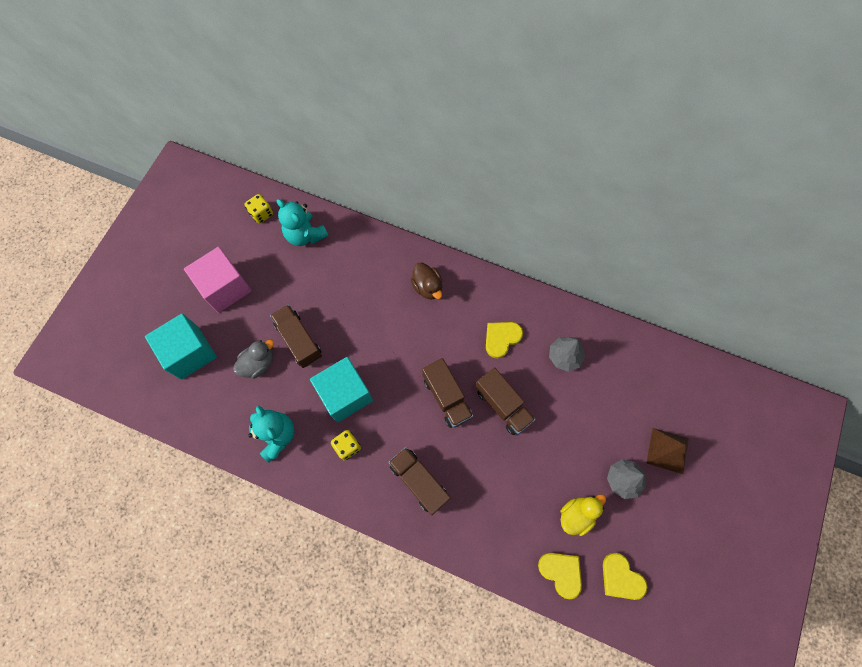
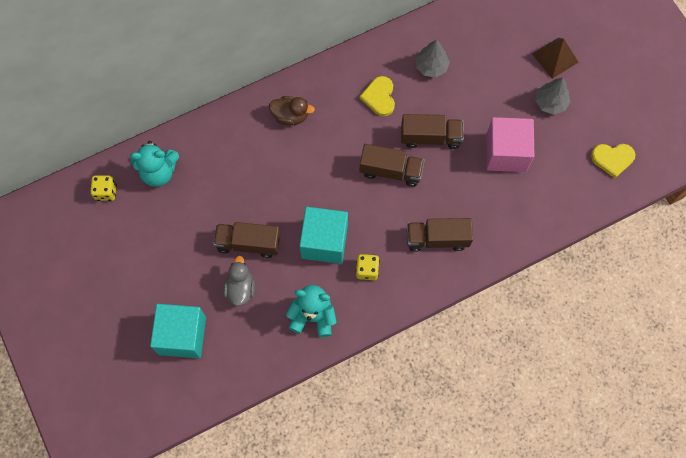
camera: 50 degrees left, 0 degrees up
pink cube [184,247,251,313] -> pink cube moved to [486,117,534,172]
yellow heart [538,553,582,599] -> none
yellow duck [560,494,606,536] -> none

